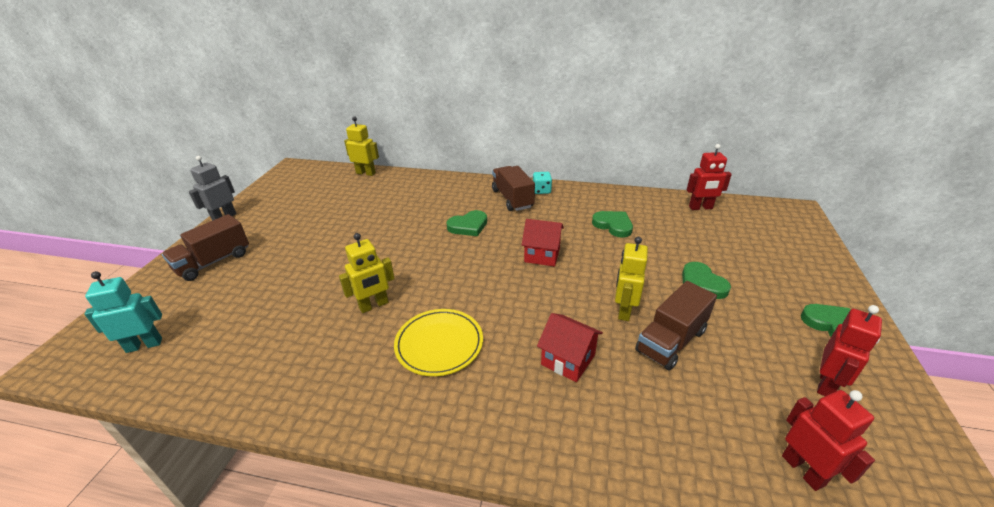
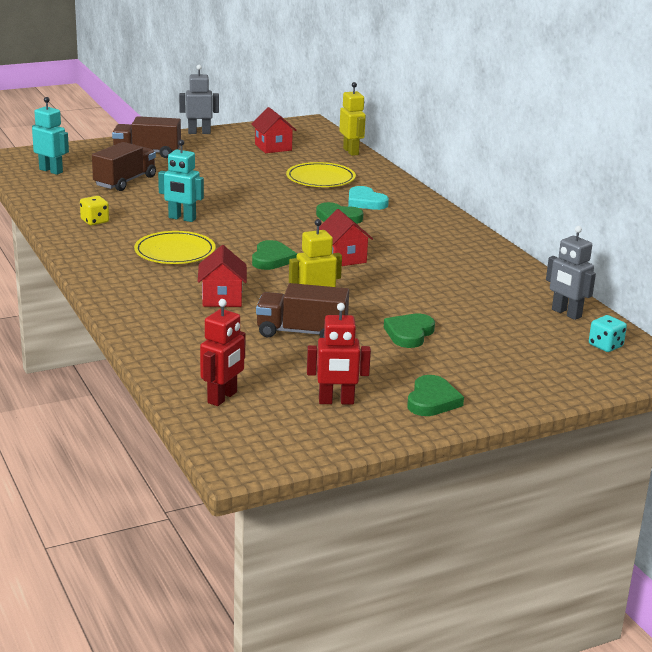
camera: 50 degrees right, 10 degrees down
yellow robot [339,233,395,313] -> turquoise robot [158,140,204,222]
brown truck [492,166,535,211] -> brown truck moved to [92,142,156,191]
turquoise dice [533,172,552,194] -> turquoise dice moved to [589,315,627,352]
green heart [592,211,633,238] -> green heart moved to [252,240,297,270]
red robot [687,144,732,210] -> grey robot [546,226,596,320]
none -> yellow dice [80,196,109,225]
none -> red house [251,107,297,153]
none -> yellow plate [286,162,356,187]
none -> turquoise heart [348,186,389,210]

